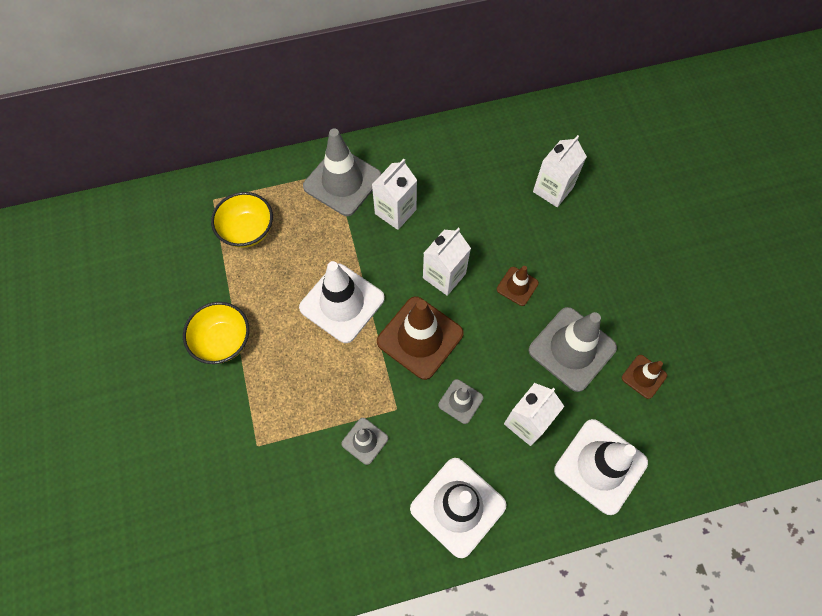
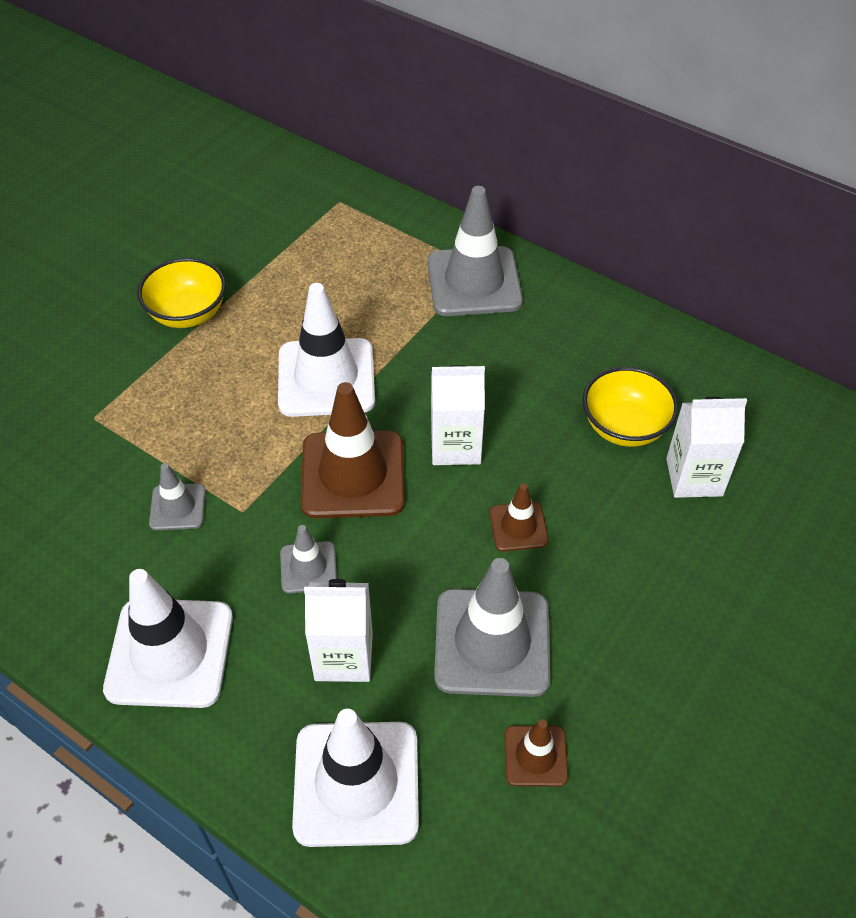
camera: 50 degrees right, 15 degrees down
yellow bowl [211,192,273,248] -> yellow bowl moved to [582,367,679,447]
white carton [372,159,417,230] -> none

